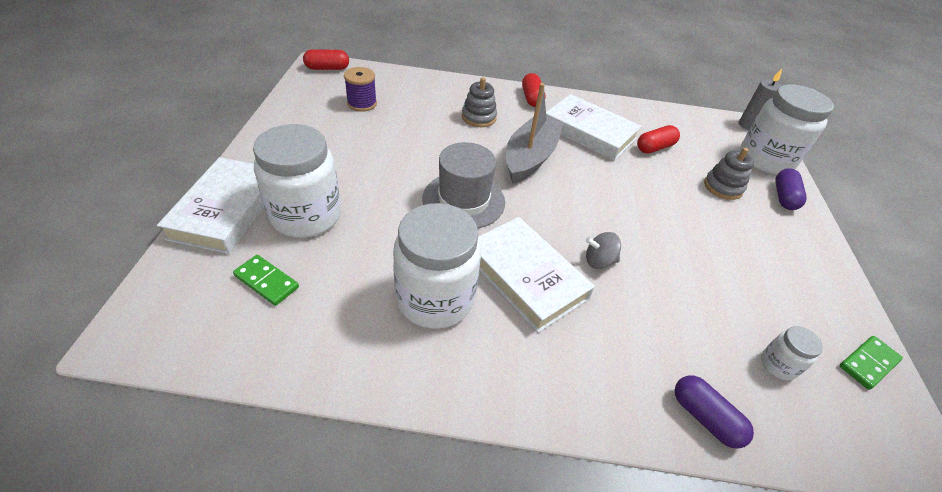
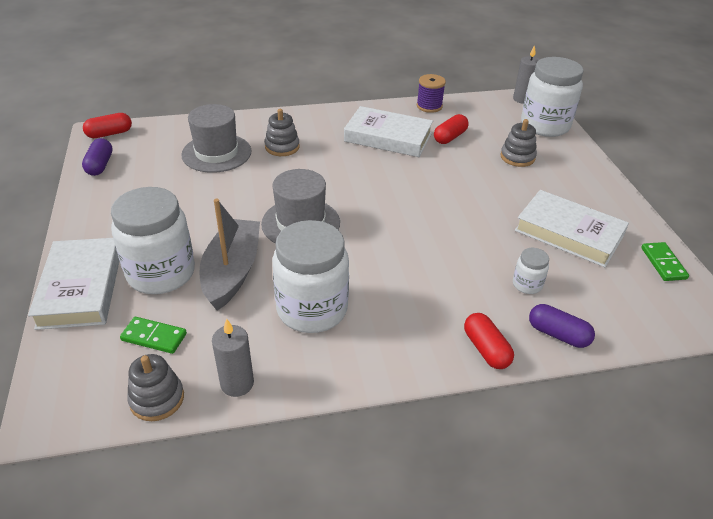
camera: 15 degrees left, 5 degrees down
purple spool [344,67,377,112] -> purple spool moved to [417,74,446,113]
white book [478,217,595,333] -> white book moved to [515,190,629,267]
grey boat [506,83,563,184] -> grey boat moved to [199,199,260,310]
red capsule [522,73,546,107] -> red capsule moved to [464,313,514,369]
grey spinning top [585,232,621,269] -> none
white jar [761,326,823,380] -> white jar moved to [513,248,549,294]
purple capsule [775,168,807,210] -> purple capsule moved to [82,138,113,176]
green domino [839,336,903,390] -> green domino turned 45 degrees counterclockwise [641,242,689,281]
none -> grey stacking toy [127,354,184,421]
none -> grey hat [181,104,252,173]
none -> grey candle [212,319,254,397]

